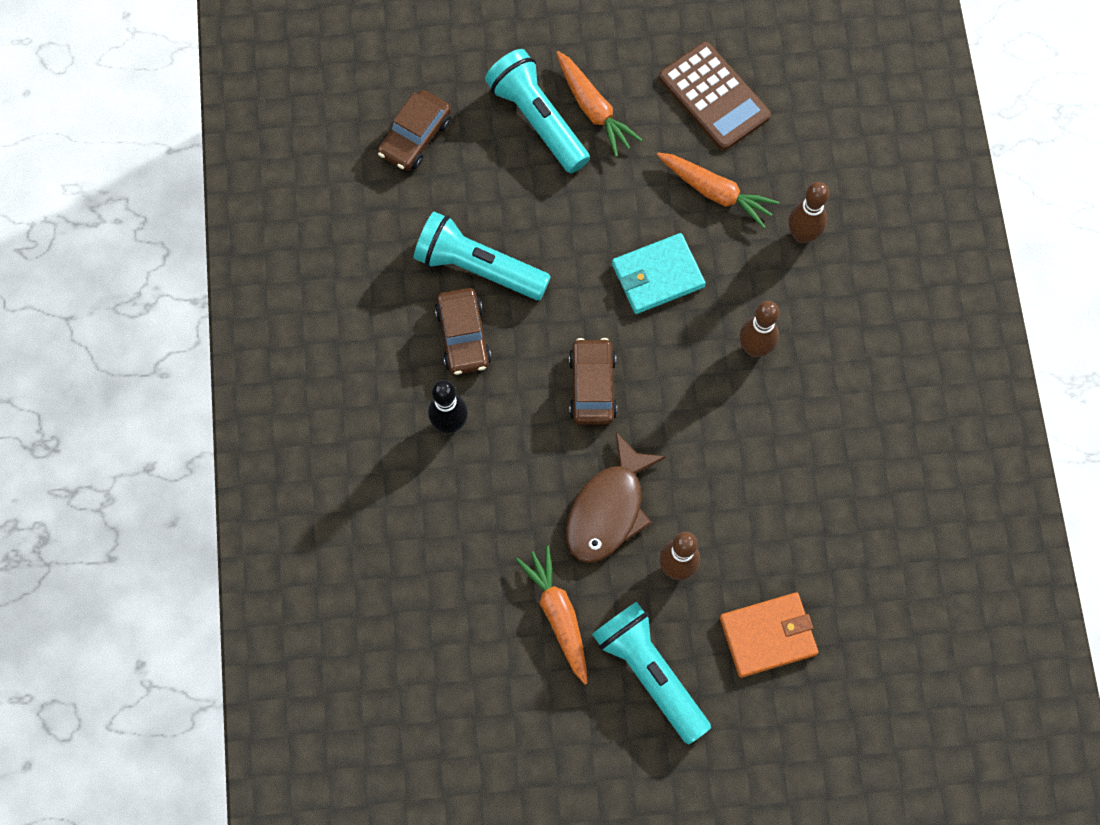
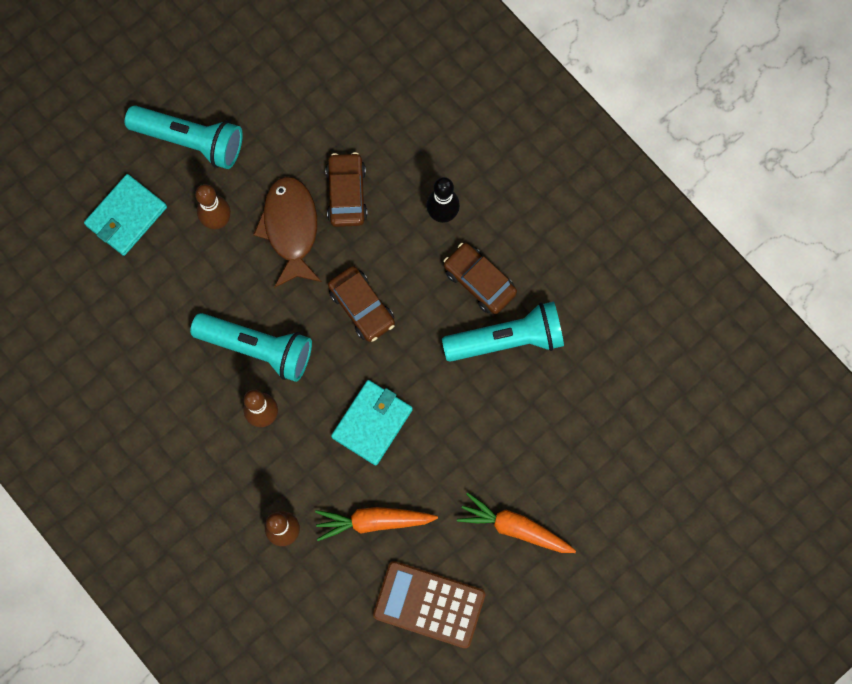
camera: 145 degrees right, 5 degrees up
brown car [378,90,451,171] -> brown car moved to [326,152,368,227]
turquoise flashlight [485,49,590,173] -> turquoise flashlight moved to [190,313,312,382]
orange carrot [516,545,588,684] -> none
orange wallet [720,592,818,678] -> turquoise wallet [84,174,167,256]

